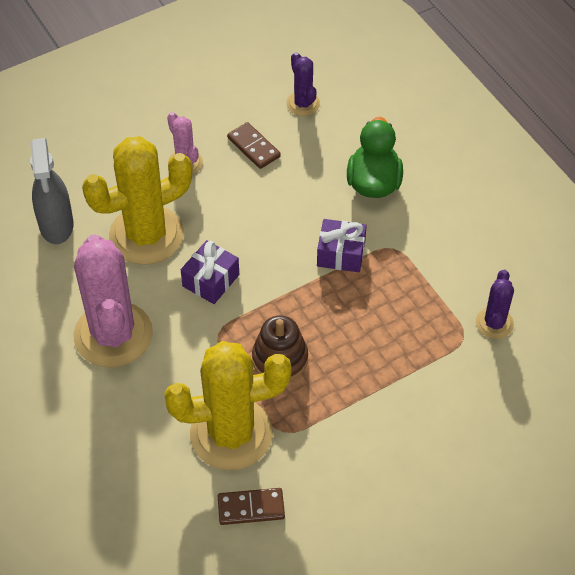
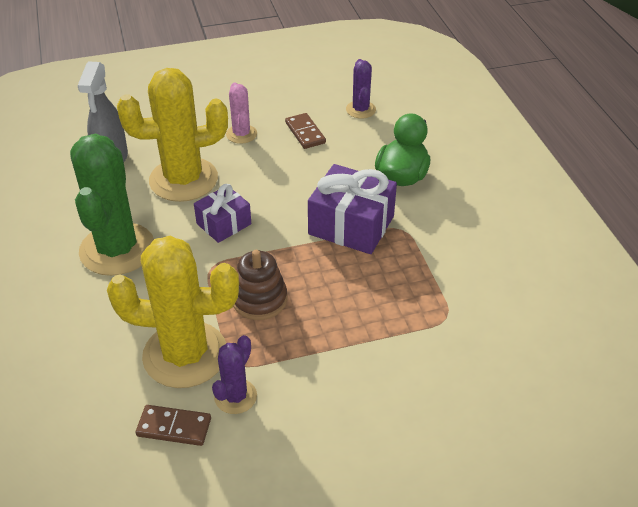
camera: 15 degrees right, 10 degrees down
pink cactus [74,234,153,368] -> green cactus [70,134,154,276]
purple gift [317,219,367,272] -> purple gift [308,164,397,254], size x1.64
purple cactus [476,270,514,339] -> purple cactus moved to [212,335,257,414]

